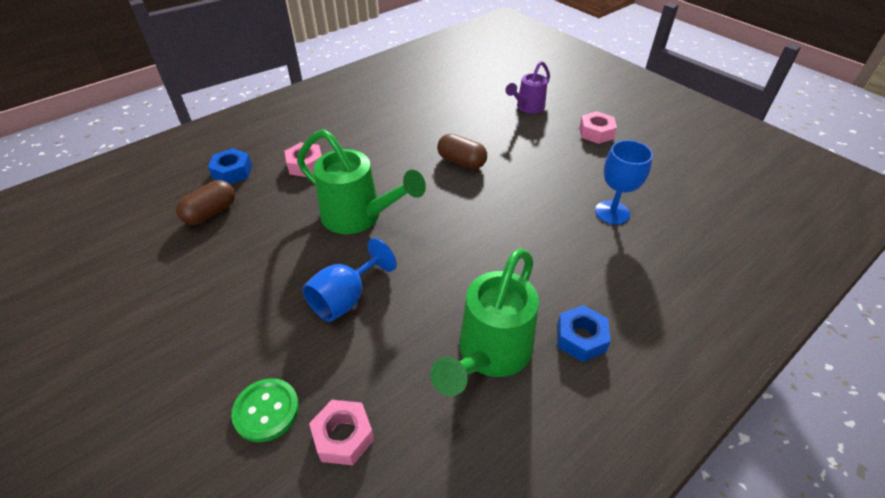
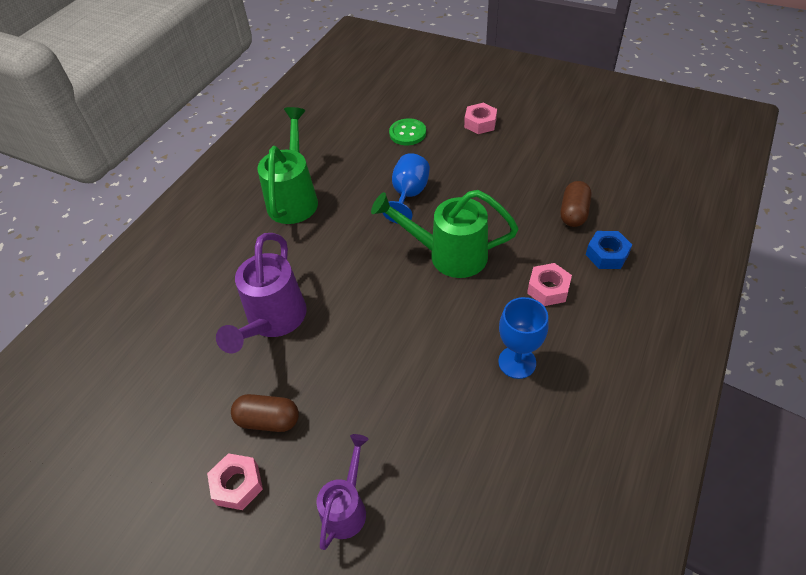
camera: 160 degrees right, 5 degrees up
pink nut [309,400,374,465] -> pink nut moved to [464,103,497,134]
brown capsule [437,134,487,169] -> brown capsule moved to [231,394,299,432]
blue nut [557,305,611,362] -> none
blue goblet [595,140,653,224] -> blue goblet moved to [498,297,548,379]
none -> purple watering can [216,233,307,353]

